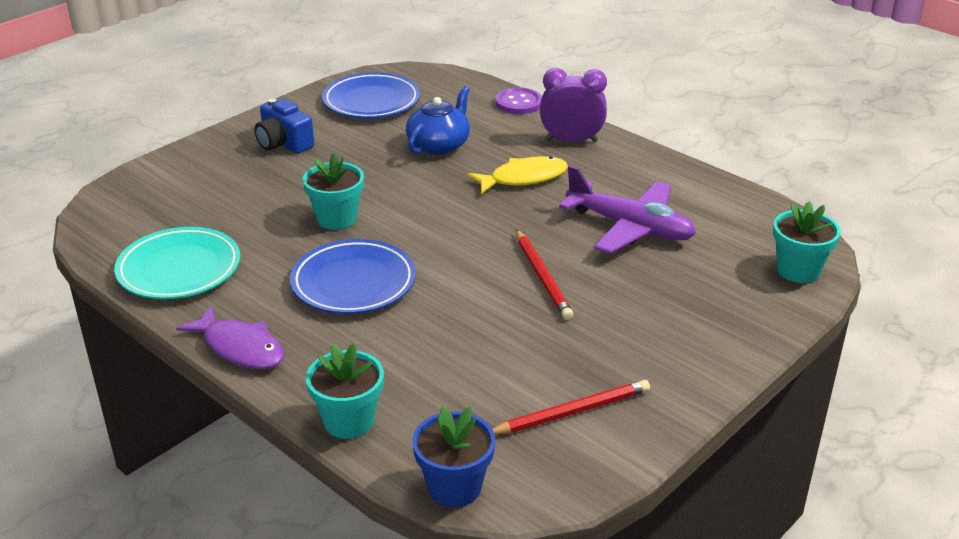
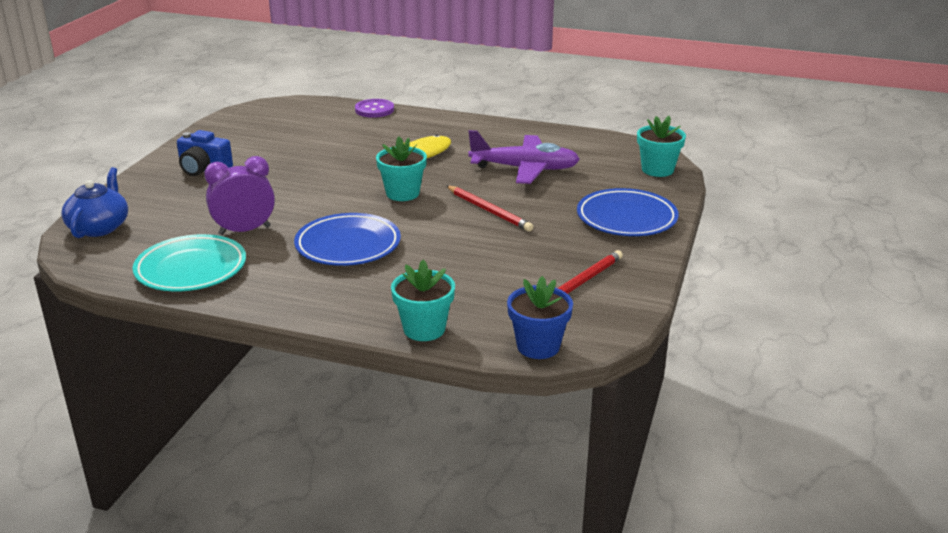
camera: 25 degrees left, 5 degrees down
purple fish [176,306,284,369] -> none
turquoise flower pot [303,153,364,230] -> turquoise flower pot moved to [376,137,427,201]
blue plate [322,72,420,118] -> blue plate moved to [577,188,679,236]
blue teapot [406,86,470,155] -> blue teapot moved to [61,167,128,238]
purple clock [540,68,607,143] -> purple clock moved to [204,156,275,235]

